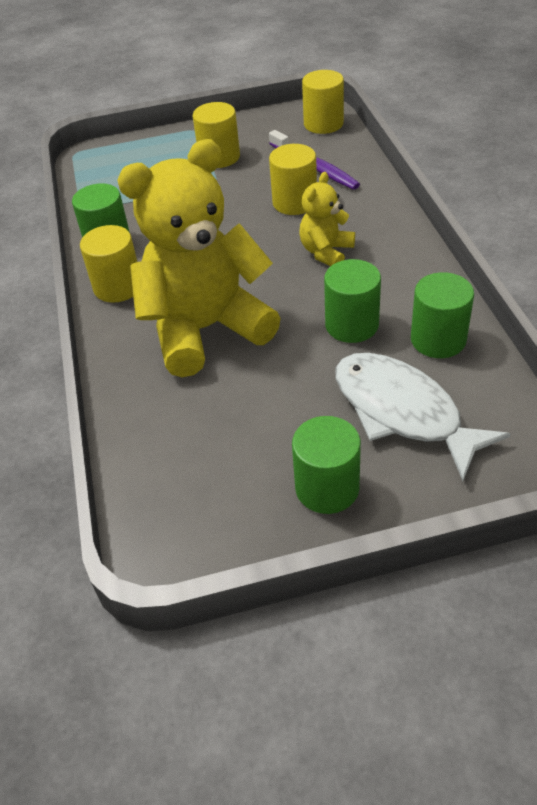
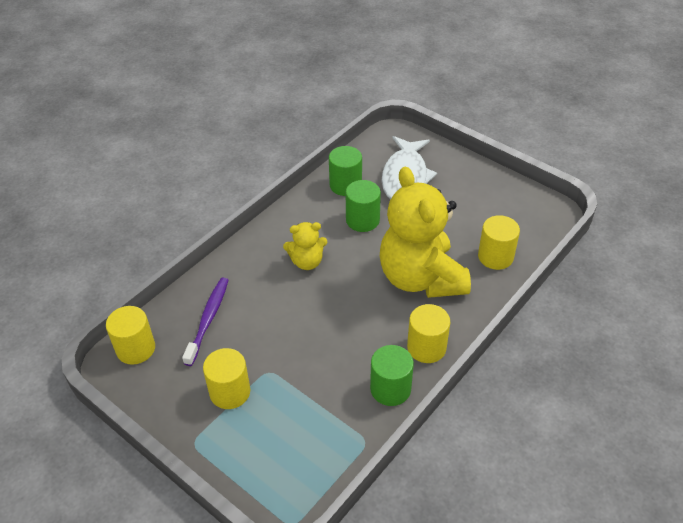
camera: 130 degrees left, 0 degrees up
yellow teddy bear [117,139,281,377] -> yellow teddy bear turned 45 degrees clockwise [380,166,471,298]
yellow cylinder [269,144,317,215] -> yellow cylinder moved to [478,215,520,270]
green cylinder [292,416,361,514] -> none

